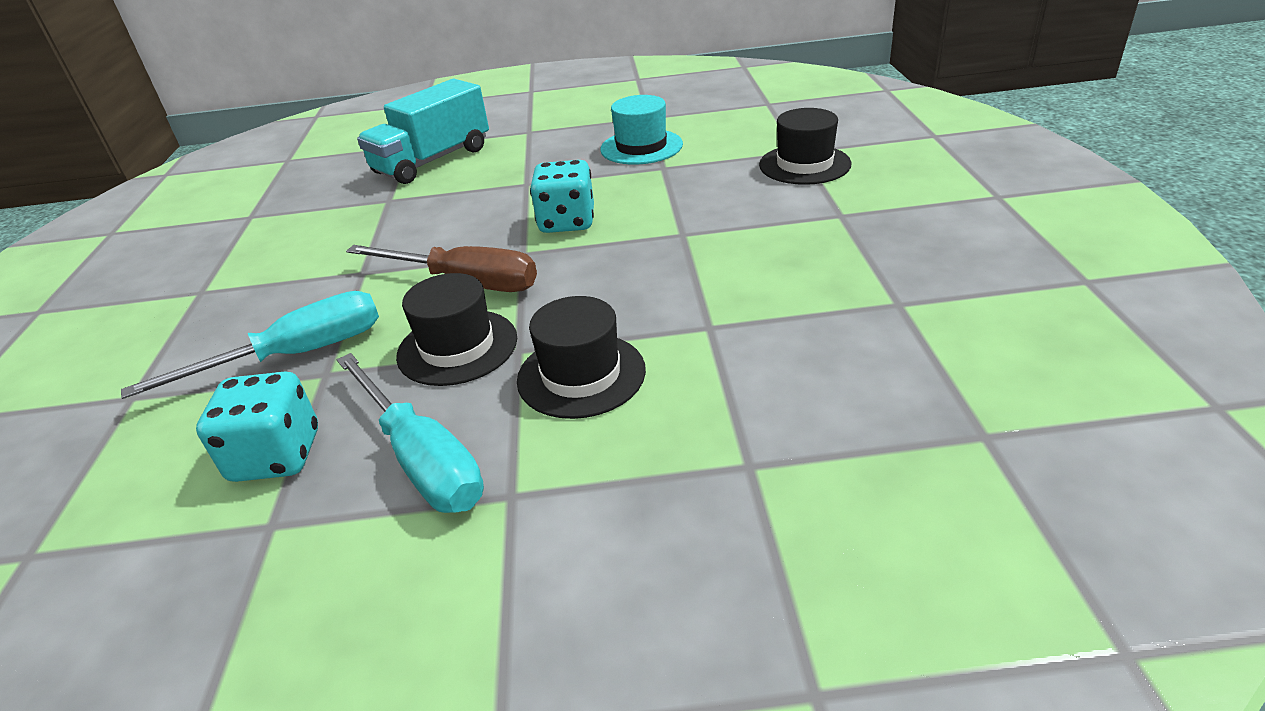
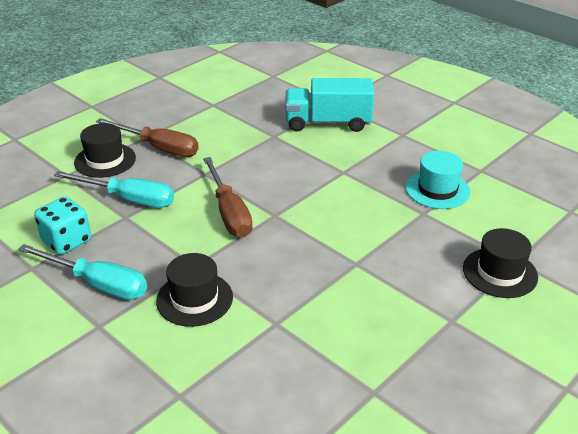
camera: 45 degrees right, 0 degrees up
turquoise screwdriver [337,353,484,513] -> turquoise screwdriver turned 75 degrees counterclockwise [18,244,147,300]
black hat [396,273,517,386] -> black hat moved to [74,123,136,178]
turquoise dice [530,160,594,233] -> none
none -> brown screwdriver [96,118,199,157]

